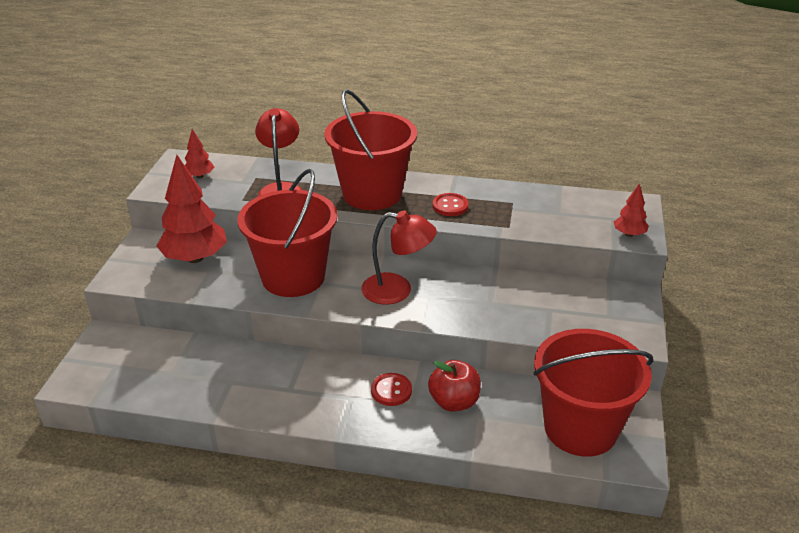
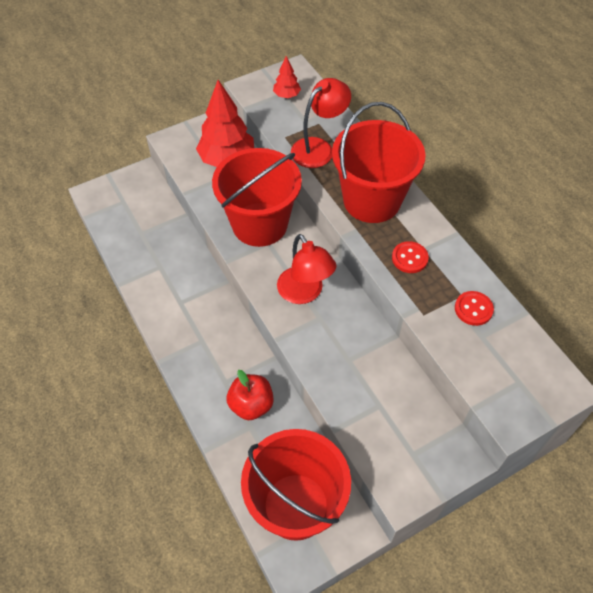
camera: 50 degrees right, 20 degrees up
red button [371,373,412,406] -> red button moved to [455,291,494,326]
red tree [614,184,649,237] -> none

